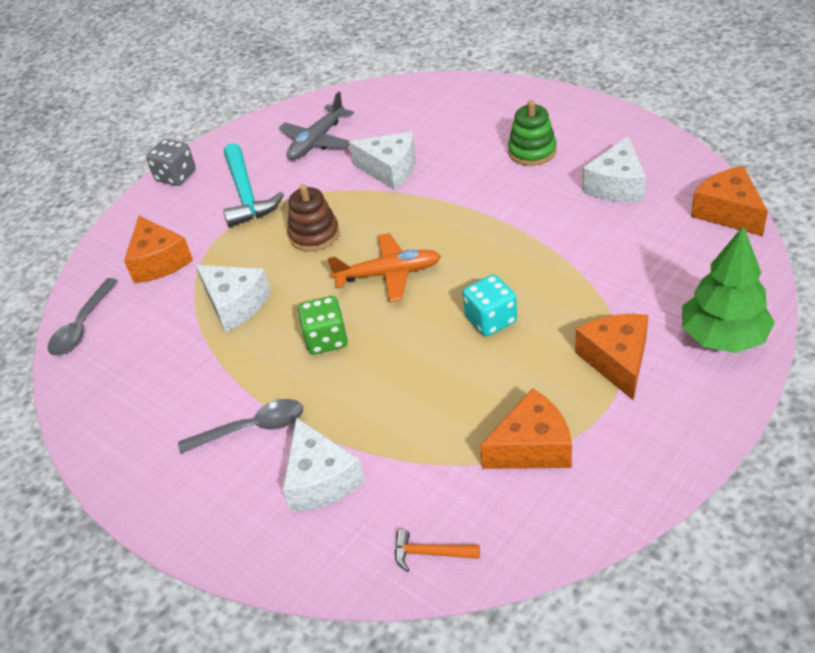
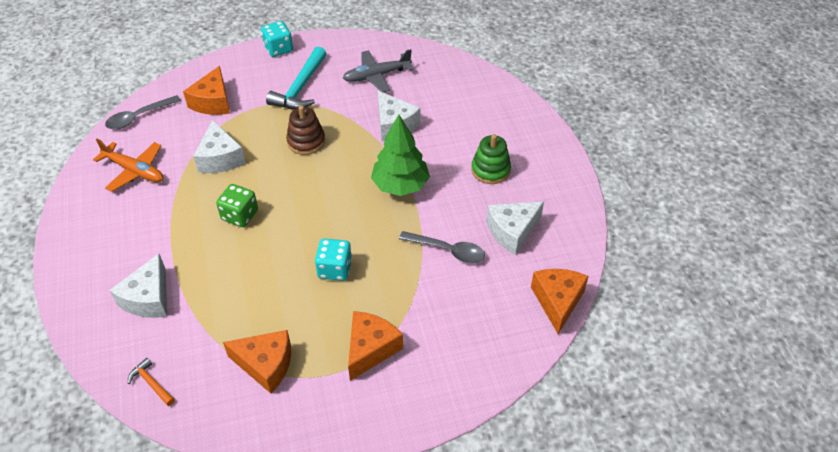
camera: 30 degrees right, 5 degrees up
grey dice [146,139,196,186] -> turquoise dice [261,21,293,57]
grey spoon [178,399,303,454] -> grey spoon moved to [399,231,485,263]
orange plane [327,233,441,302] -> orange plane moved to [93,139,164,192]
green tree [682,225,775,353] -> green tree moved to [371,115,430,196]

